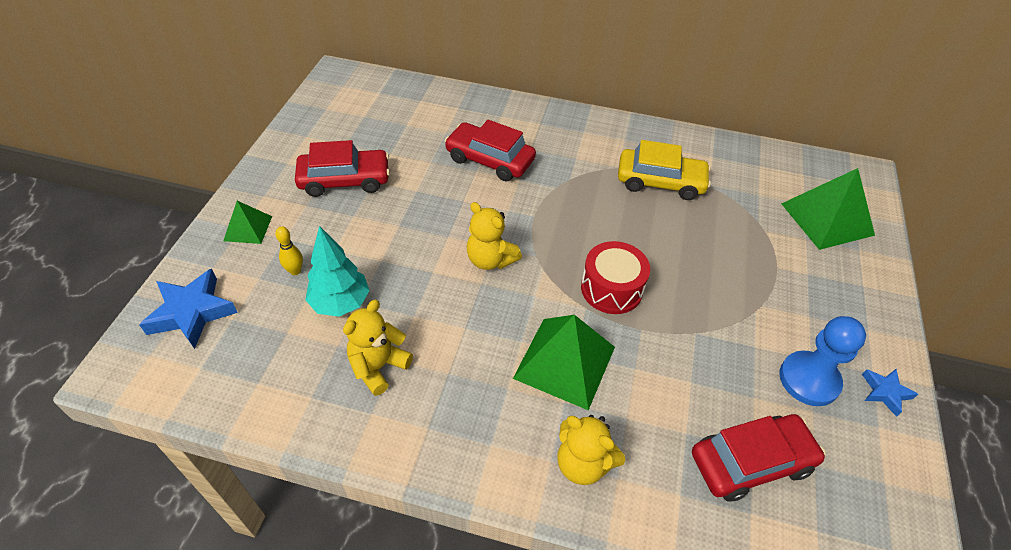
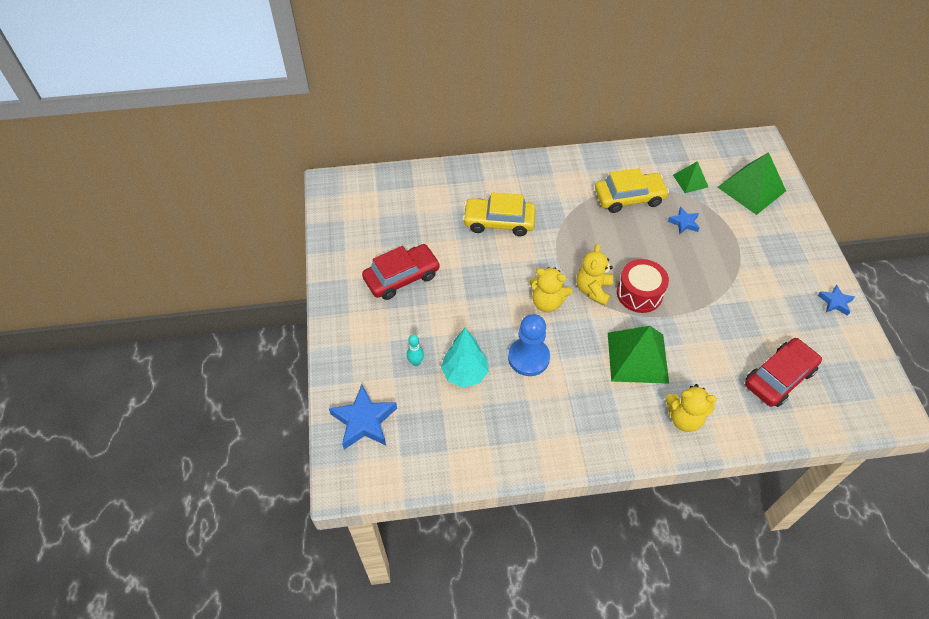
camera: 20 degrees left, 5 degrees up
green pyramid [223,201,272,244] -> green pyramid moved to [673,161,708,193]
yellow bowling pin [275,226,303,275] -> turquoise bowling pin [407,334,424,366]
yellow teddy bear [343,300,413,396] -> yellow teddy bear moved to [577,244,613,306]
red car [445,120,536,181] -> yellow car [463,192,536,236]
blue pawn [780,316,866,406] -> blue pawn moved to [508,314,550,376]
none -> blue star [668,207,700,235]

